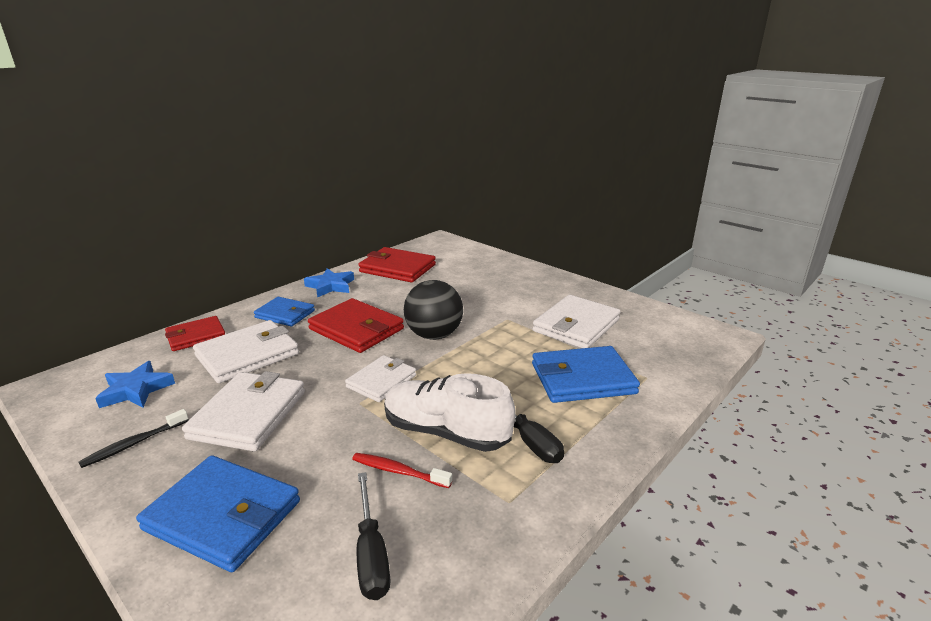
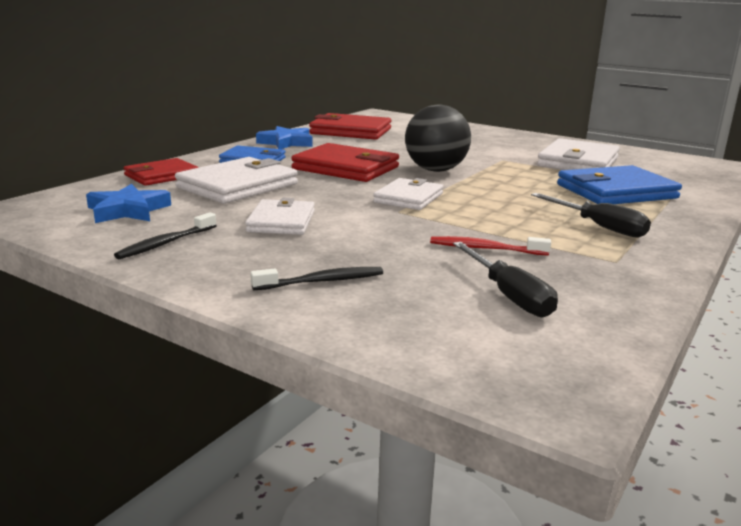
camera: 10 degrees left, 5 degrees down
blue wallet [136,455,300,572] -> black toothbrush [250,267,383,290]
white wallet [182,371,305,451] -> white wallet [245,198,315,235], size x0.64
white shoe [384,373,515,452] -> none

